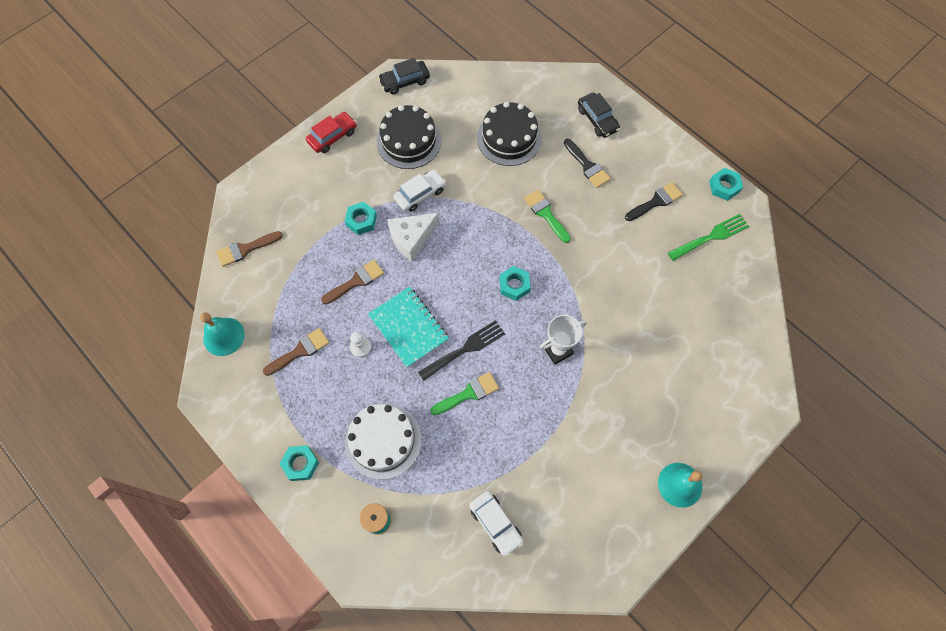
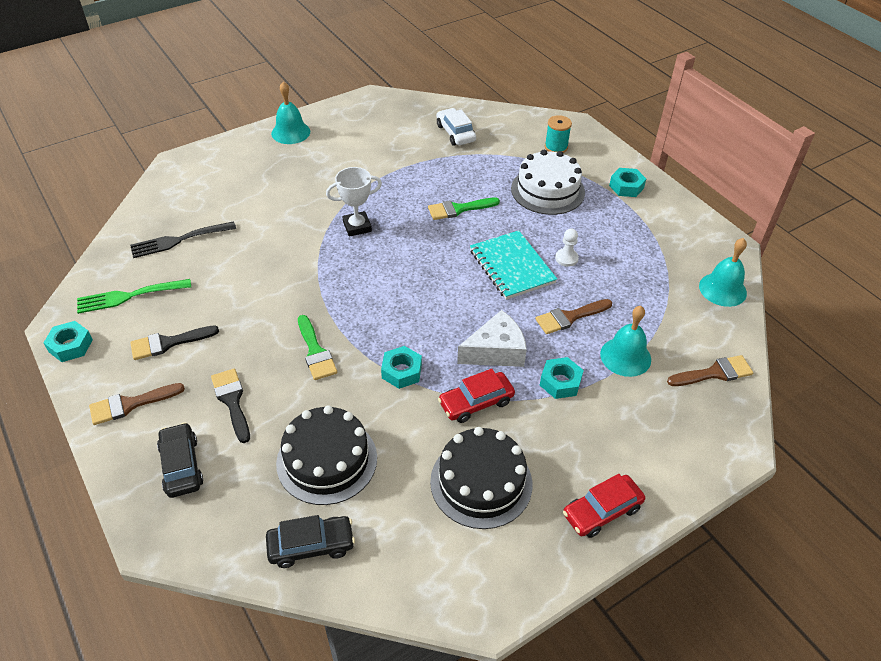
camera: 170 degrees left, 20 degrees down
brown brush [263,328,329,376] -> brown brush moved to [89,383,185,425]
black car [378,58,430,95] -> black car moved to [266,515,355,568]
white car [393,170,446,212] -> red car [438,369,515,423]
black fork [418,320,505,381] -> black fork moved to [130,221,236,258]
turquoise nut [499,266,531,301] -> turquoise nut moved to [381,346,422,389]
none -> turquoise bell [600,306,651,377]

